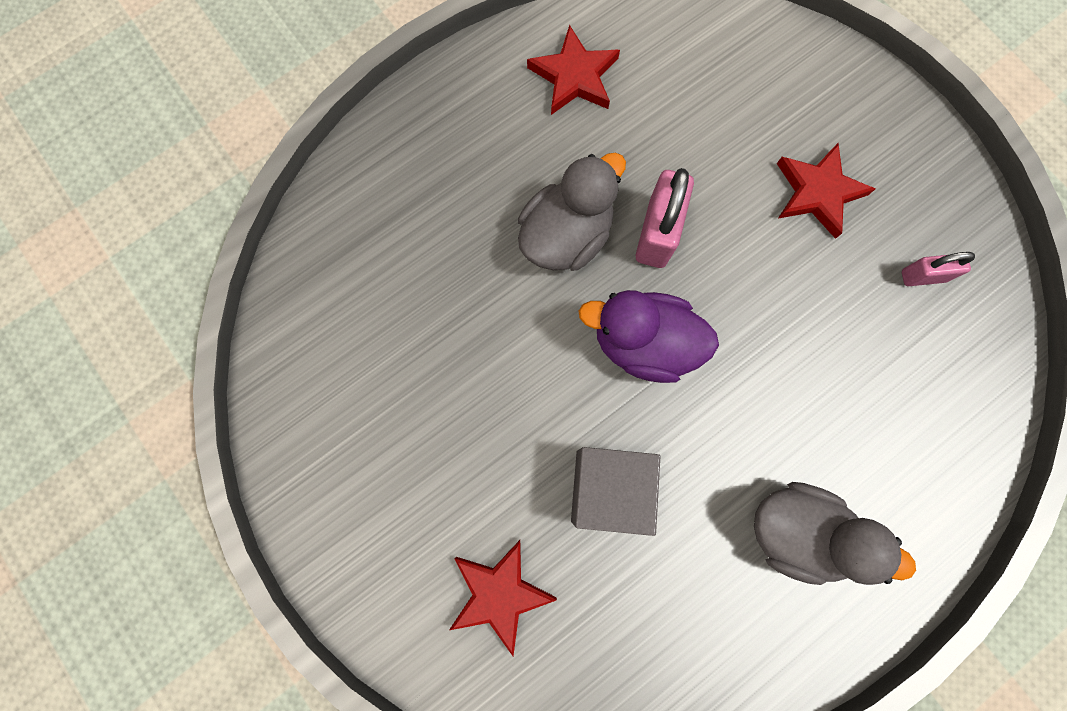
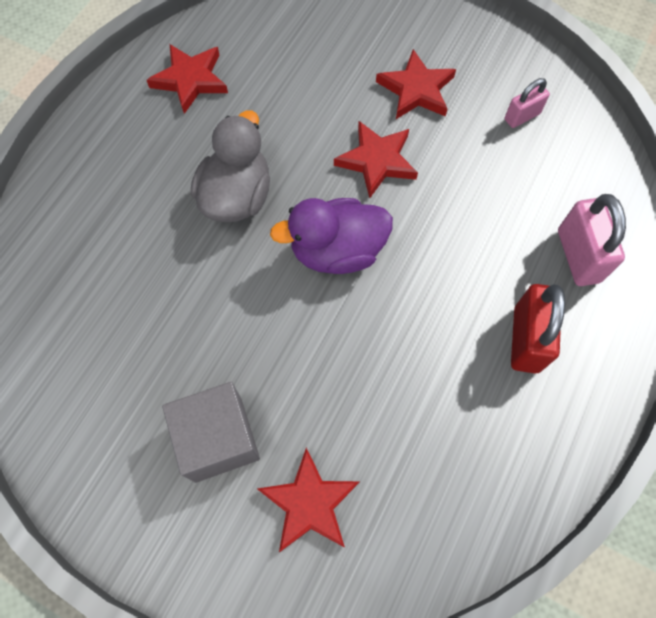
camera: 25 degrees left, 10 degrees down
grey cube [571,447,660,536] -> grey cube moved to [162,382,260,483]
pink padlock [636,168,694,268] -> pink padlock moved to [558,194,626,286]
grey duck [754,482,916,585] -> red padlock [511,284,565,374]
none -> red star [334,121,418,198]

